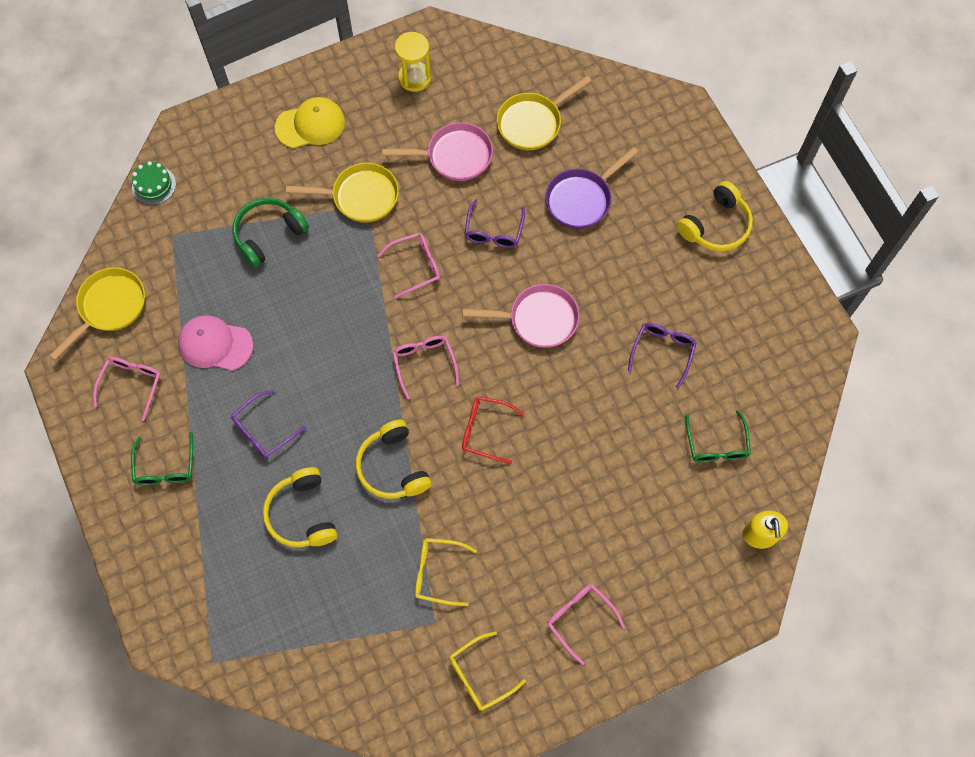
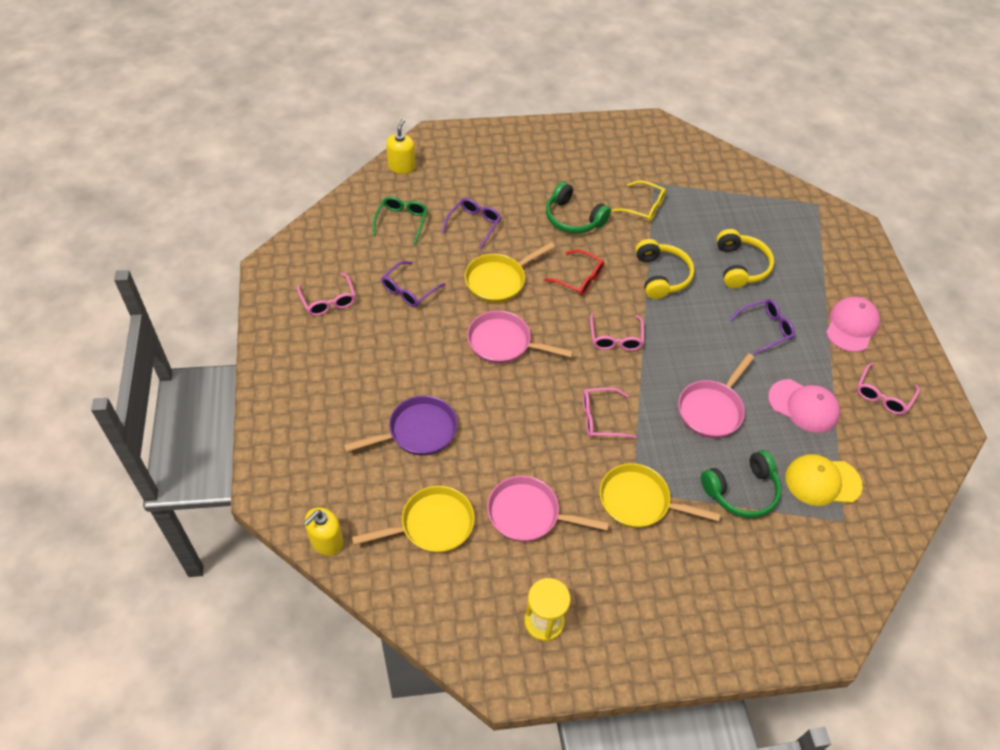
camera: 165 degrees left, 15 degrees down
yellow pan [49,267,145,360] -> yellow pan moved to [465,242,555,303]
green glasses [131,432,193,486] -> pink cap [826,297,880,352]
green cake [132,161,176,205] -> none
yellow cap [275,97,345,148] -> yellow cap moved to [785,454,863,506]
yellow glasses [449,632,526,711] -> none
purple glasses [465,199,525,248] -> purple glasses moved to [442,198,501,250]
pink glasses [547,584,625,665] -> pink glasses moved to [297,273,356,316]
yellow headphones [677,181,753,251] -> none
none -> yellow soap dispenser [304,507,343,556]
none -> green headphones [546,182,611,234]
none -> pink pan [678,353,754,438]

